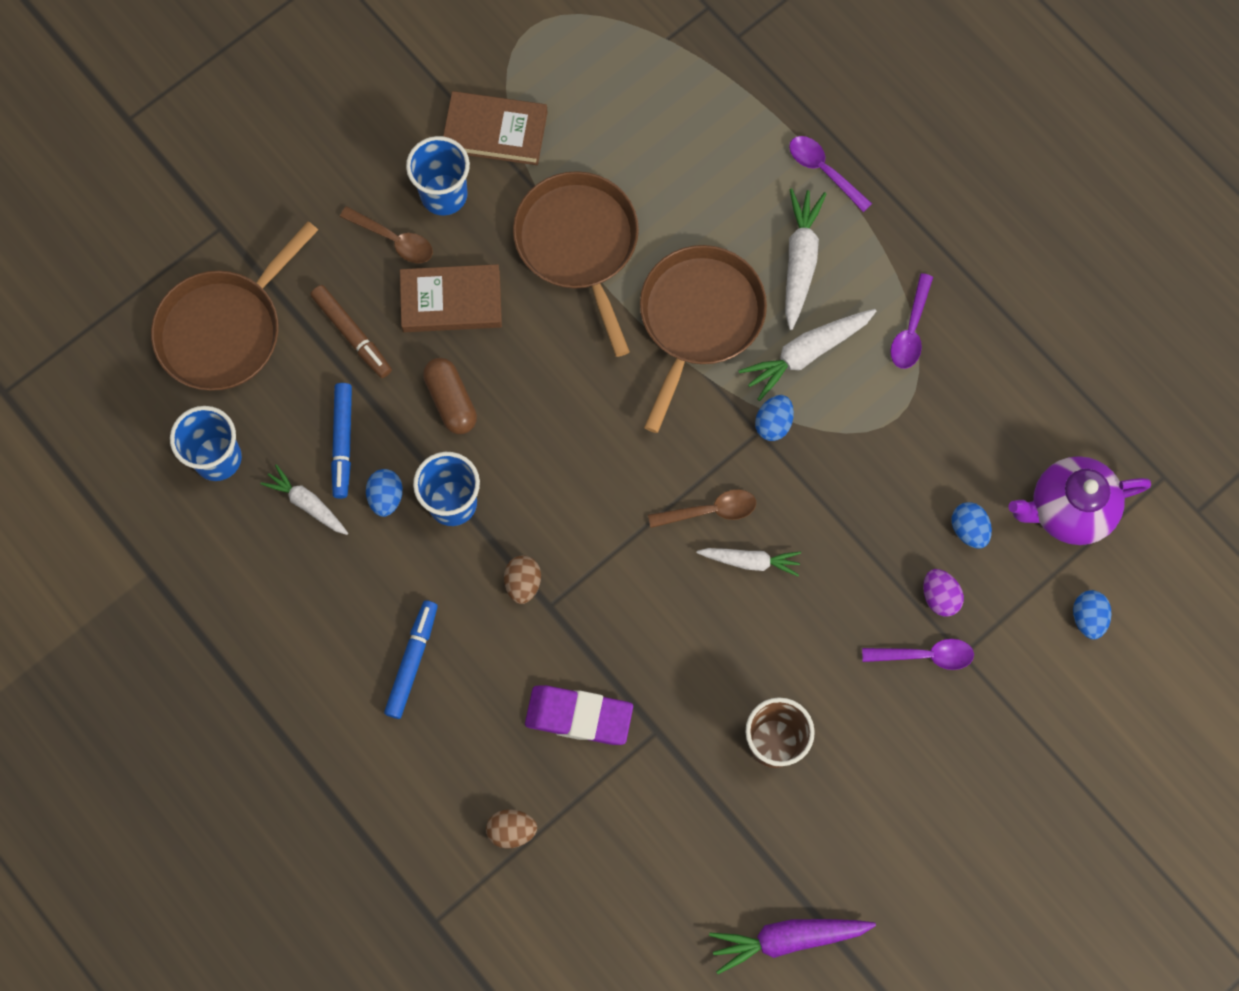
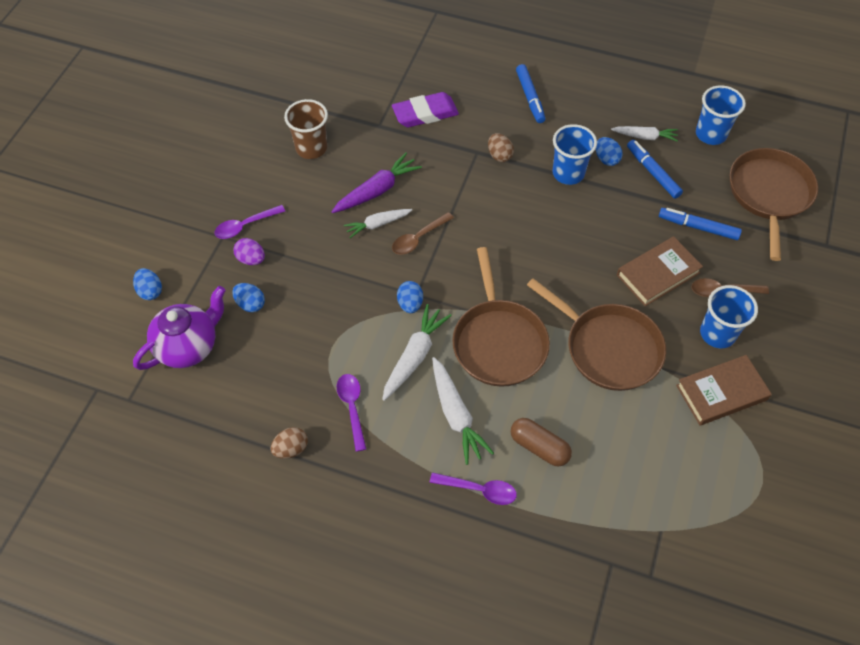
camera: 150 degrees right, 15 degrees down
brown marker [311,285,392,378] -> blue marker [659,208,742,240]
brown capsule [423,358,477,434] -> brown capsule moved to [511,418,572,466]
brown egg [486,809,537,849] -> brown egg moved to [270,427,308,459]
purple carrot [709,919,876,974] -> purple carrot moved to [331,152,422,213]

